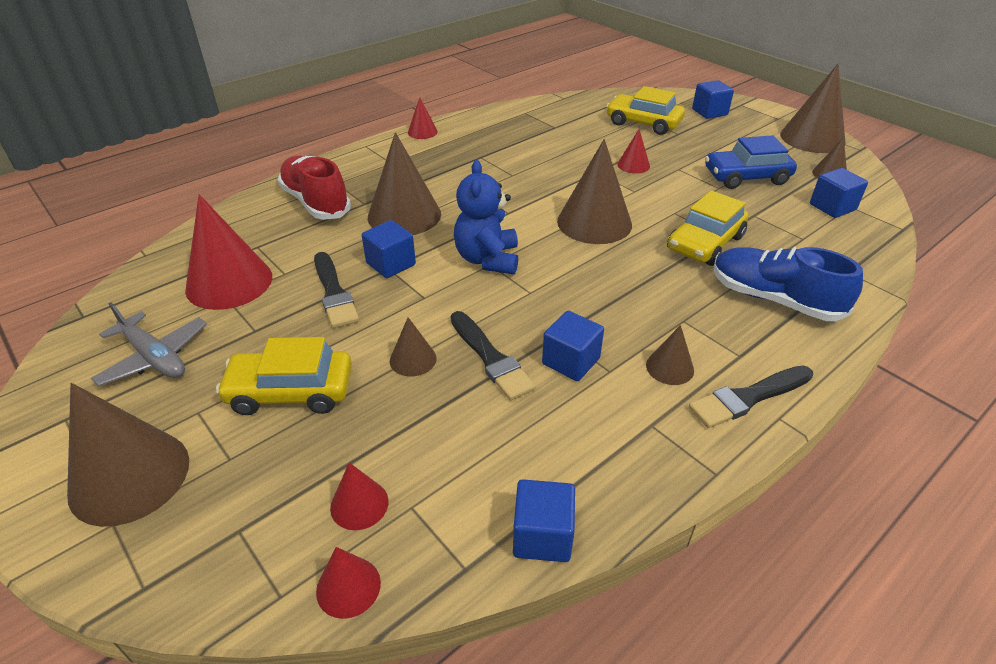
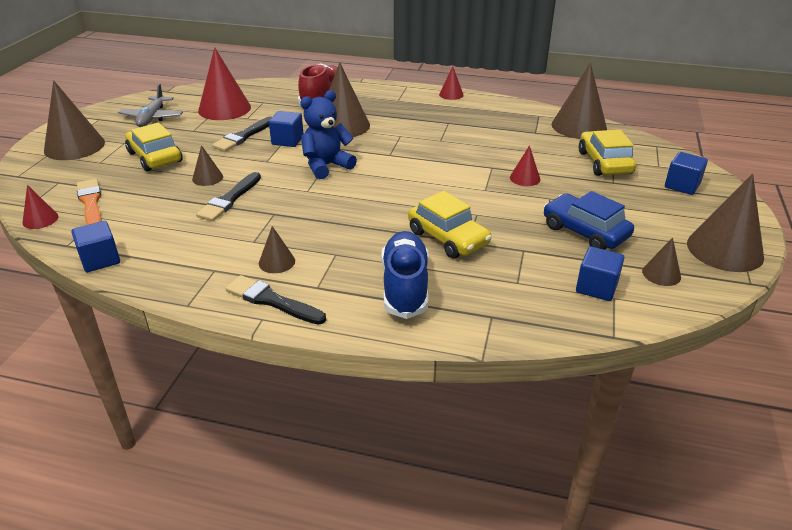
camera: 55 degrees right, 5 degrees down
red cone [330,462,389,530] -> orange brush [77,179,102,225]
blue cube [542,311,604,381] -> none
brown cone [557,139,632,244] -> brown cone moved to [552,63,607,139]
yellow car [667,190,749,266] -> yellow car turned 135 degrees counterclockwise [408,191,492,259]

